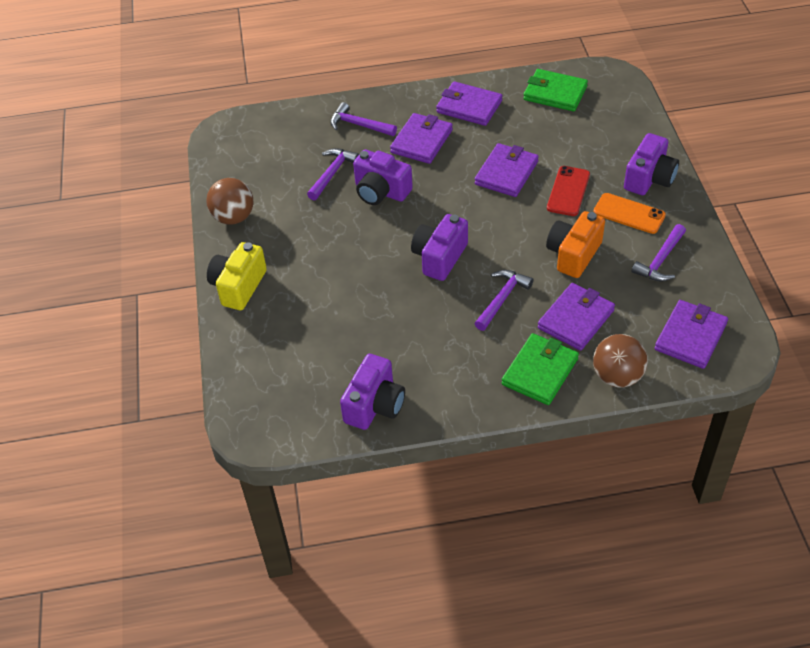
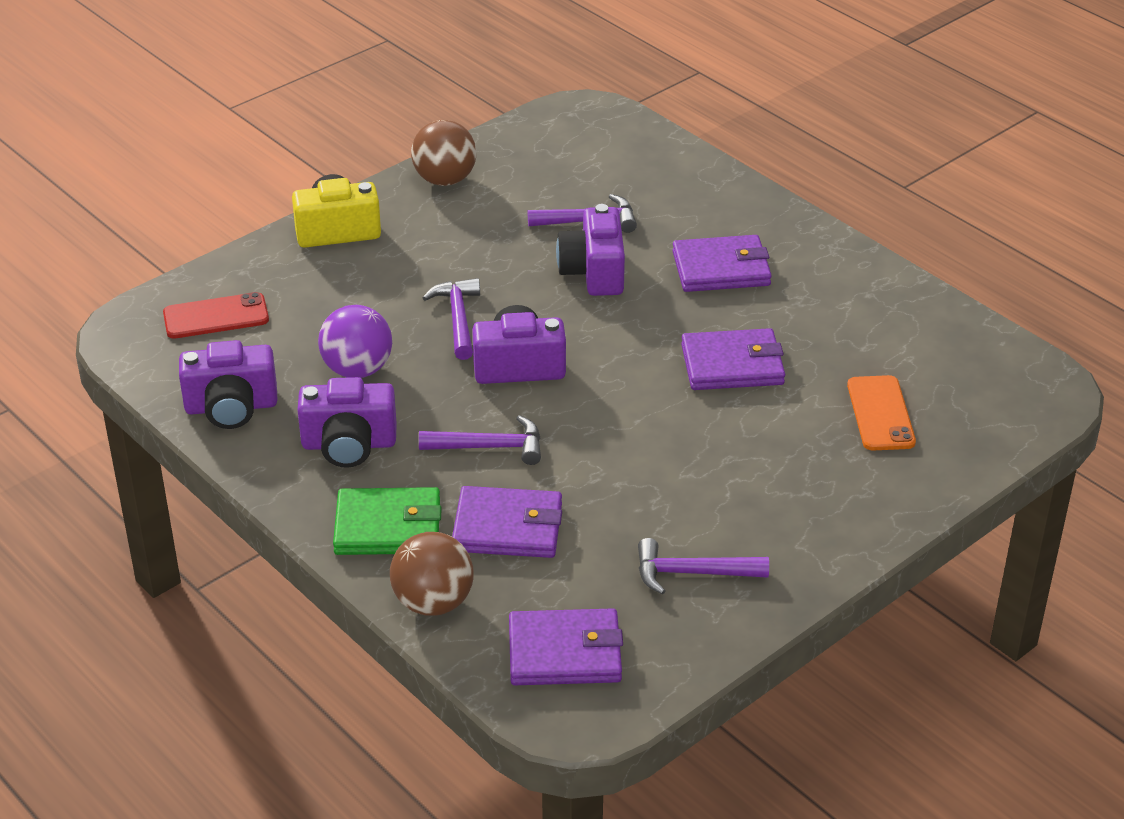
camera: 55 degrees right, 10 degrees down
purple hammer [330,102,397,136] -> purple hammer moved to [423,278,480,360]
purple wallet [436,81,502,126] -> none
green wallet [523,69,588,111] -> none
orange camera [546,211,605,278] -> none
red phone [547,166,590,216] -> red phone moved to [163,292,269,339]
orange phone [593,193,666,234] -> orange phone moved to [847,375,916,451]
purple camera [624,133,679,195] -> purple camera moved to [297,377,397,468]
none -> purple ball [318,305,392,378]

